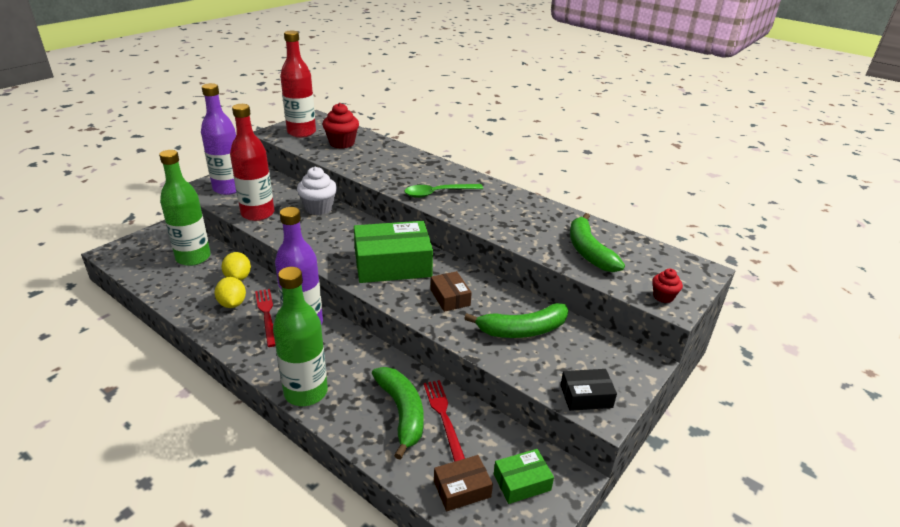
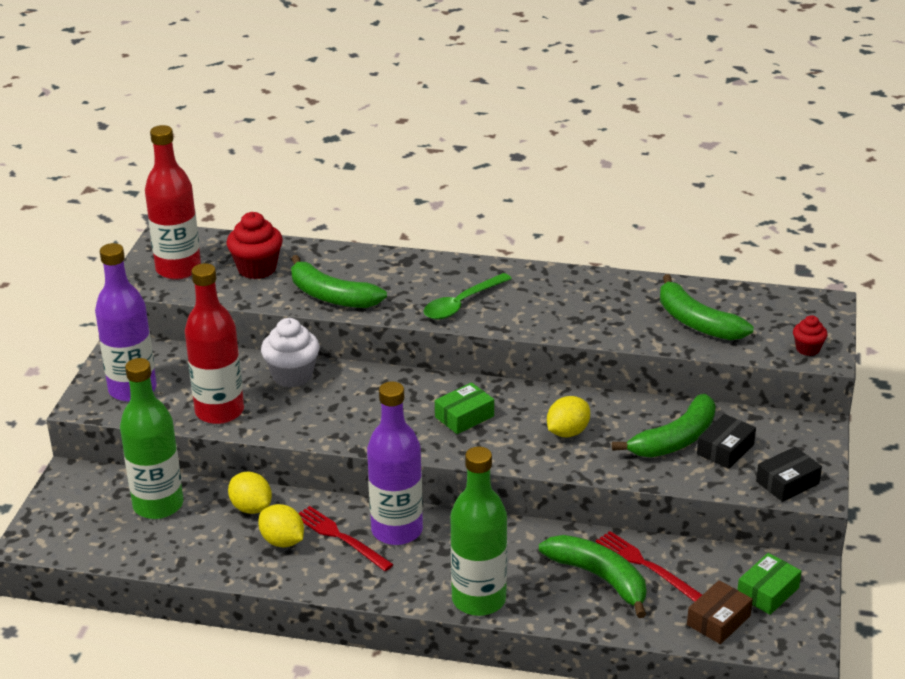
camera: 25 degrees left, 0 degrees up
green box [354,221,433,283] -> green box [435,383,494,434], size x0.49
brown box [431,271,472,312] -> yellow lemon [547,396,590,437]
none -> green banana [291,255,387,308]
none -> black box [697,414,756,469]

